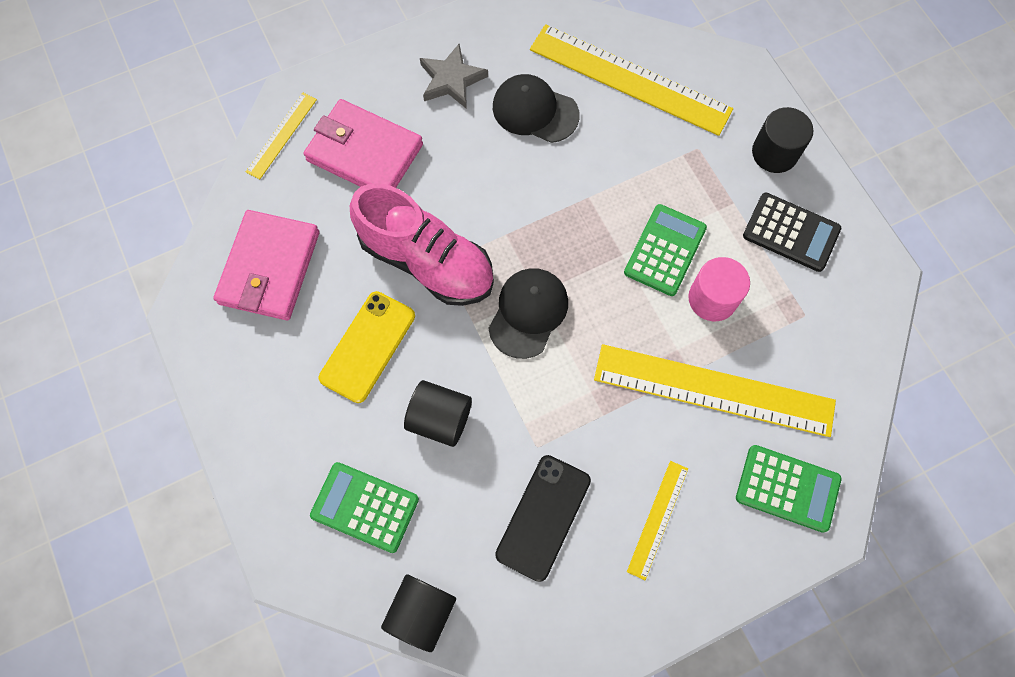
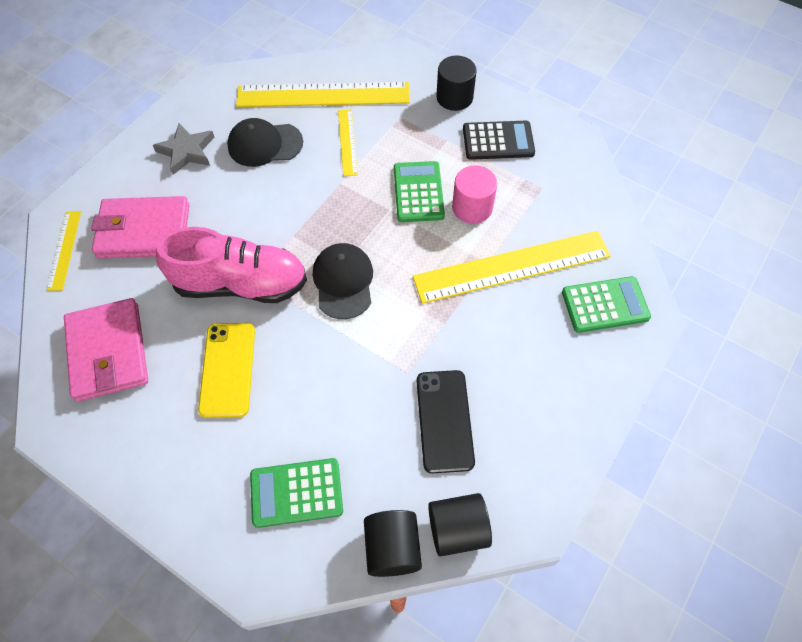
camera: 30 degrees left, 10 degrees down
black cylinder [404,380,472,447] -> black cylinder moved to [428,493,492,557]
yellow ruler [627,461,688,580] -> yellow ruler moved to [338,109,358,176]

